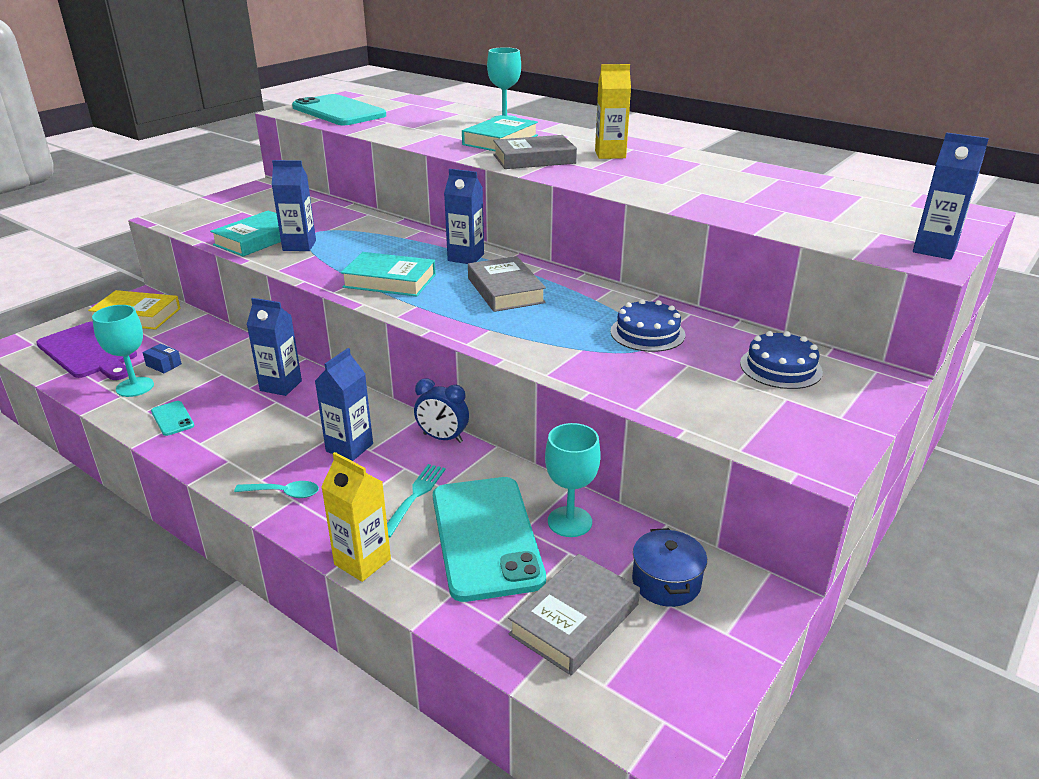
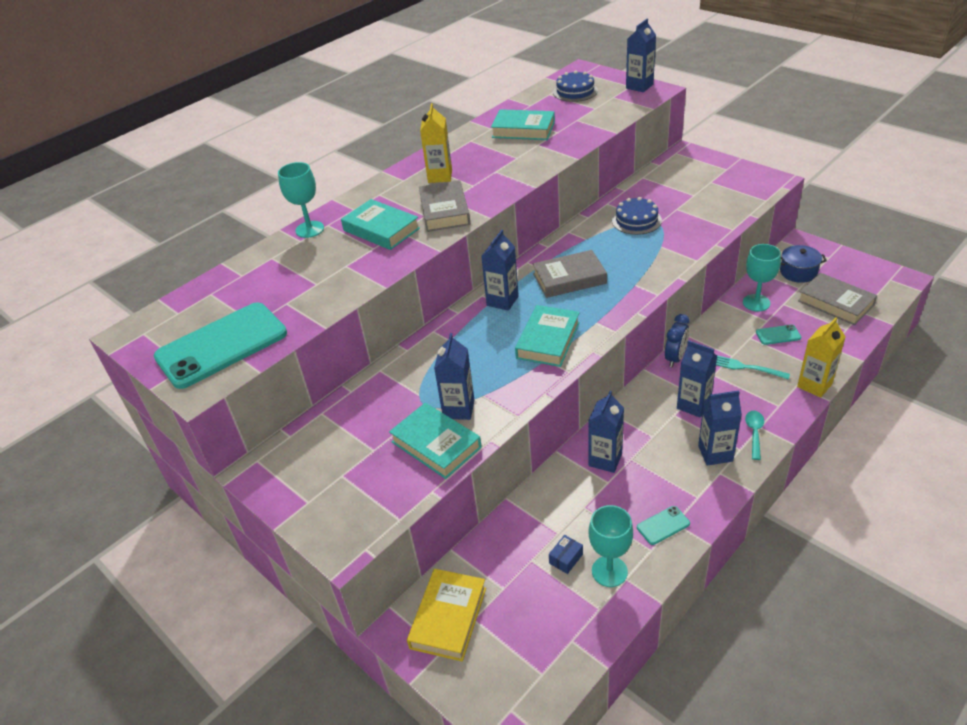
camera: 80 degrees left, 10 degrees up
purple cutting board [36,321,137,380] -> none
turquoise phone [433,477,546,602] -> turquoise phone [756,325,801,345], size x0.40
blue cake [740,331,823,389] -> blue cake moved to [553,71,598,102]
none -> turquoise book [491,109,555,140]
none -> blue carton [698,390,742,466]

